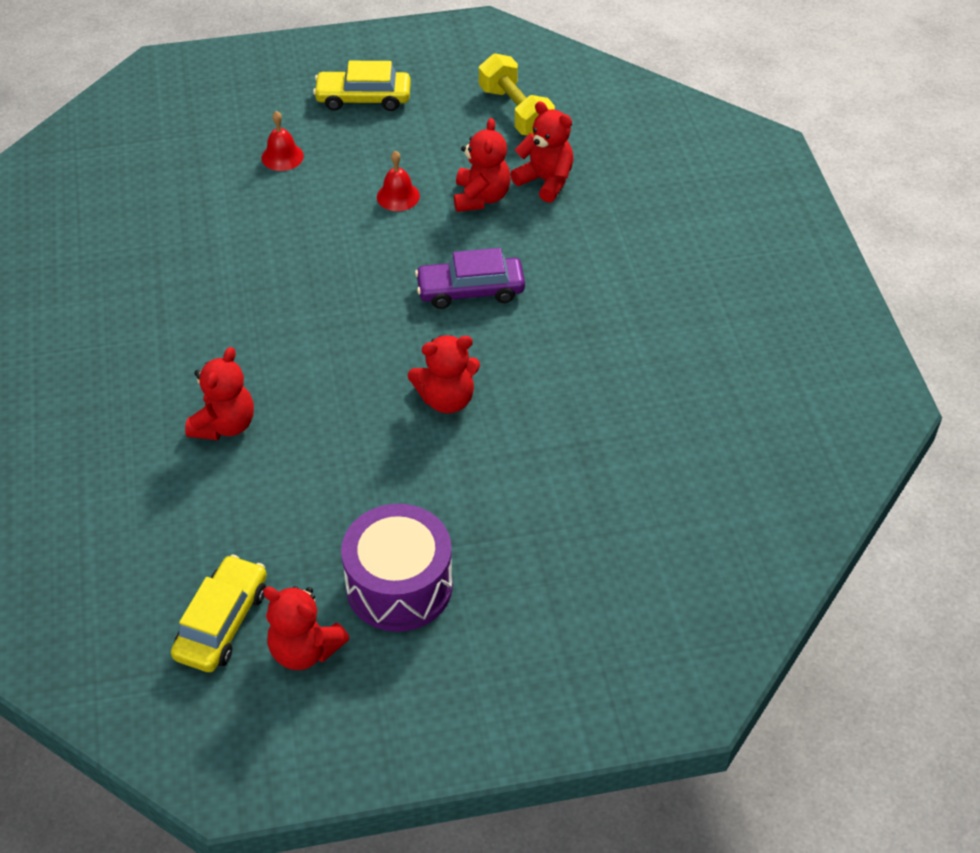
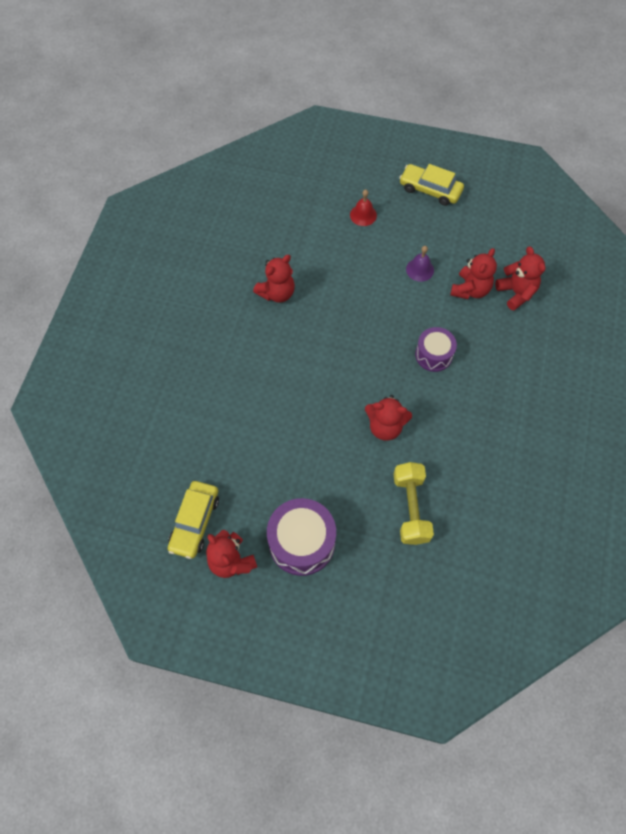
camera: 25 degrees right, 15 degrees up
yellow car [171,554,267,672] -> yellow car turned 150 degrees clockwise [168,481,219,559]
red teddy bear [185,347,254,440] -> red teddy bear moved to [253,255,295,302]
red bell [377,151,420,211] -> purple bell [406,246,434,282]
purple car [415,248,525,309] -> purple drum [415,327,457,372]
yellow dumbbell [479,53,555,136] -> yellow dumbbell moved to [394,462,434,545]

